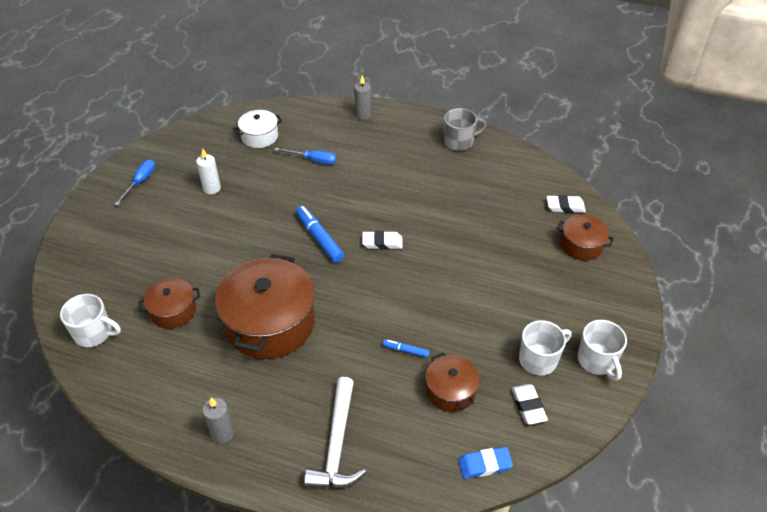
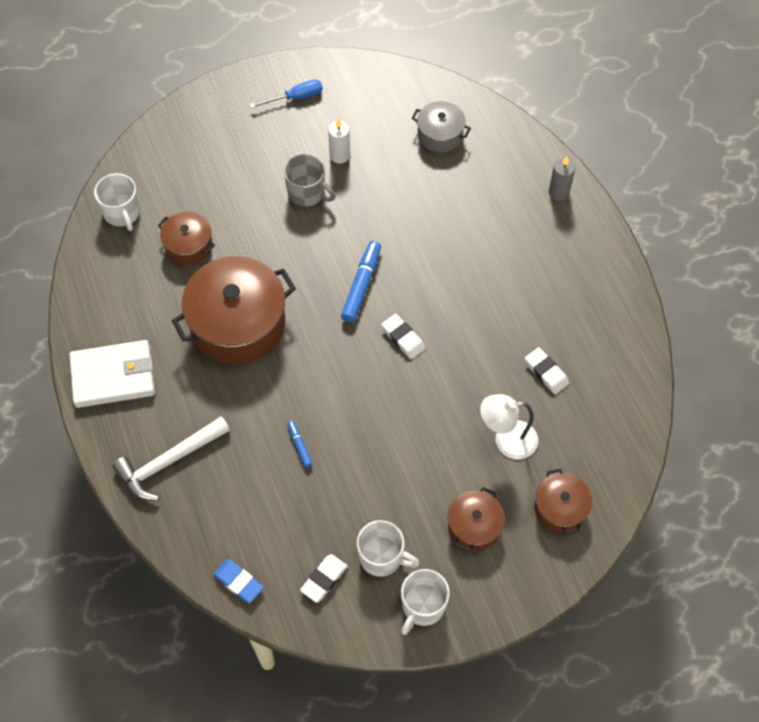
camera: 50 degrees right, 15 degrees up
grey candle [202,398,234,444] -> white wallet [69,340,155,408]
white pot [233,110,282,148] -> grey pot [412,101,471,153]
blue screwdriver [275,148,337,165] -> none
brown pot [426,353,480,412] -> brown pot moved to [448,487,505,552]
grey mug [444,108,486,151] -> grey mug moved to [284,154,336,207]
white eraser [547,195,586,213] -> white eraser moved to [525,347,569,394]
none -> white lamp [480,394,538,459]

